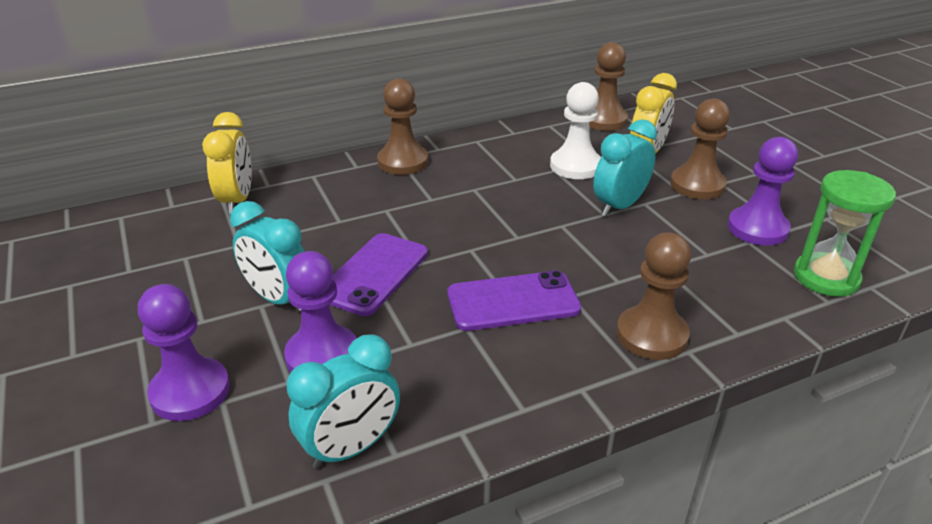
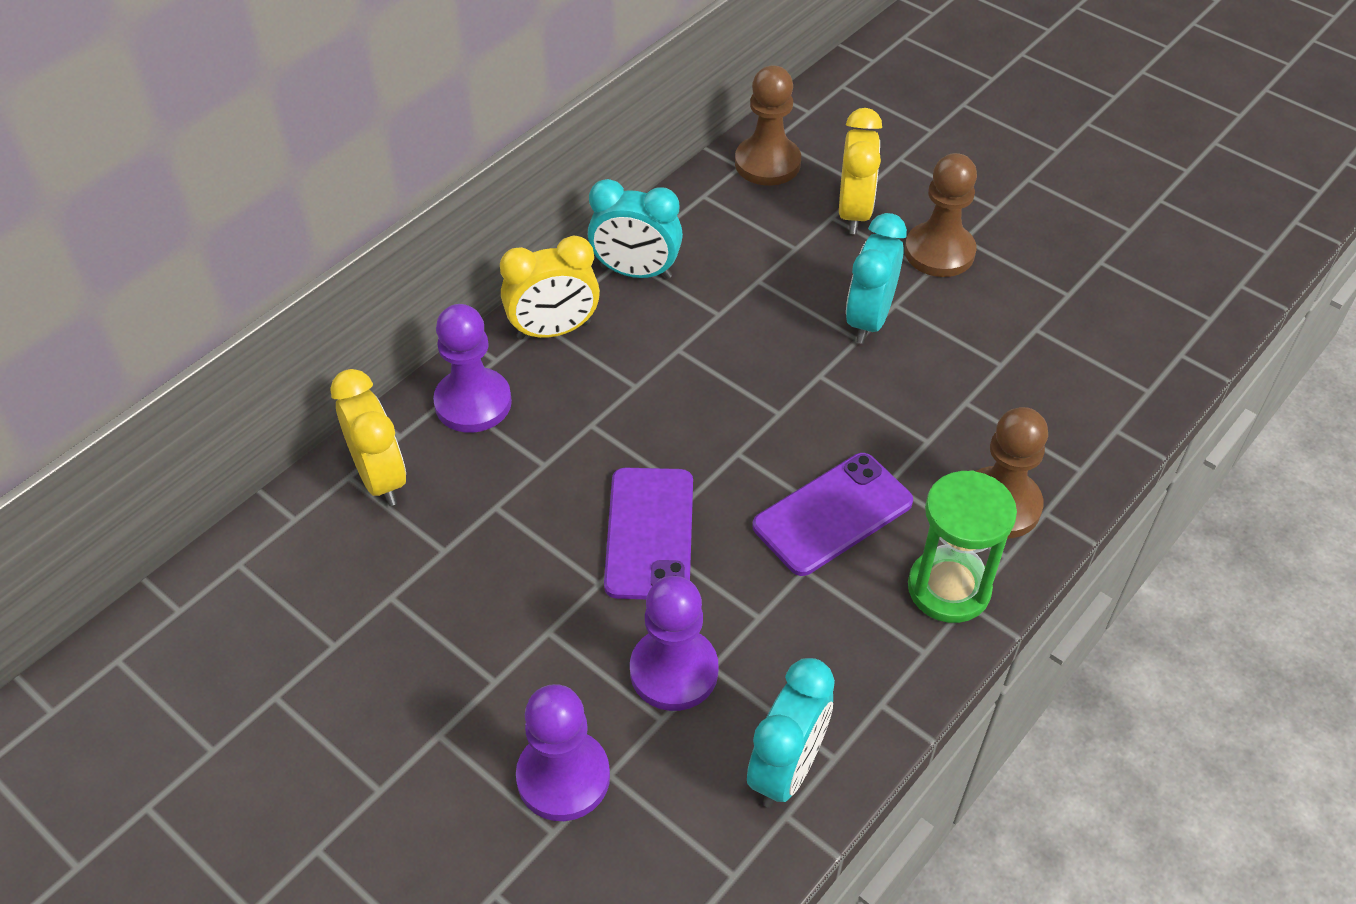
camera: 25 degrees left, 15 degrees up
turquoise clock [230,201,305,312] -> turquoise clock moved to [588,179,683,279]
brown pawn [377,78,428,175] -> yellow clock [500,235,600,340]
white pawn [550,82,601,179] -> none
purple pawn [728,137,798,246] -> purple pawn moved to [433,304,512,433]
green hourglass [794,170,896,297] -> green hourglass moved to [908,470,1017,623]

